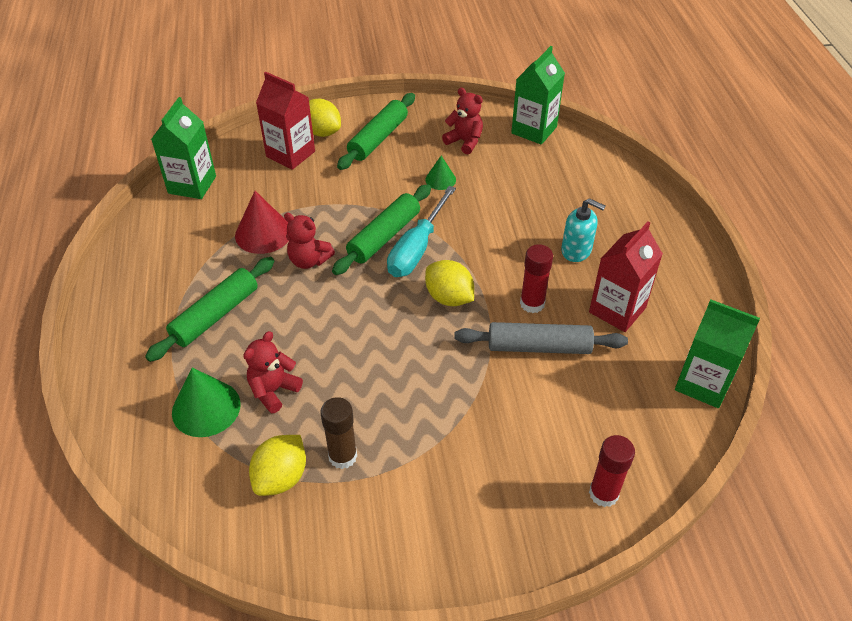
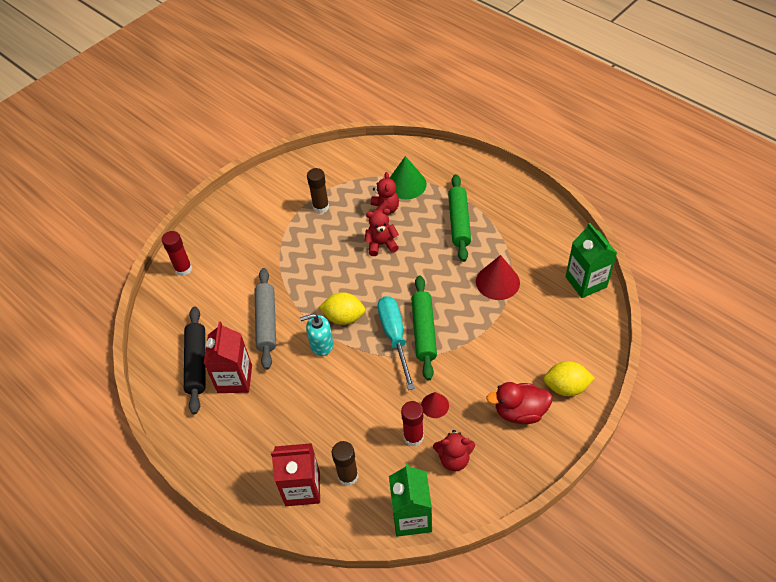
camera: 145 degrees right, 5 degrees up
yellow lemon [249,435,306,496] -> none
red carton [256,72,315,170] -> red carton moved to [271,443,320,506]
red teddy bear [284,213,335,269] -> red teddy bear moved to [364,208,399,256]
green rolling pin [337,93,415,170] -> red duck [486,382,552,424]
green cone [425,156,456,190] -> red cone [421,392,449,418]
grey rolling pin [454,322,628,354] -> grey rolling pin turned 60 degrees counterclockwise [255,268,276,370]
red glue stick [520,244,553,313] -> red glue stick moved to [401,401,424,446]
turquoise soap dispenser [561,198,605,262] -> turquoise soap dispenser moved to [300,314,333,356]
green carton [675,299,760,408] -> none
none -> black rolling pin [184,306,205,414]
none -> brown glue stick [332,441,358,486]

